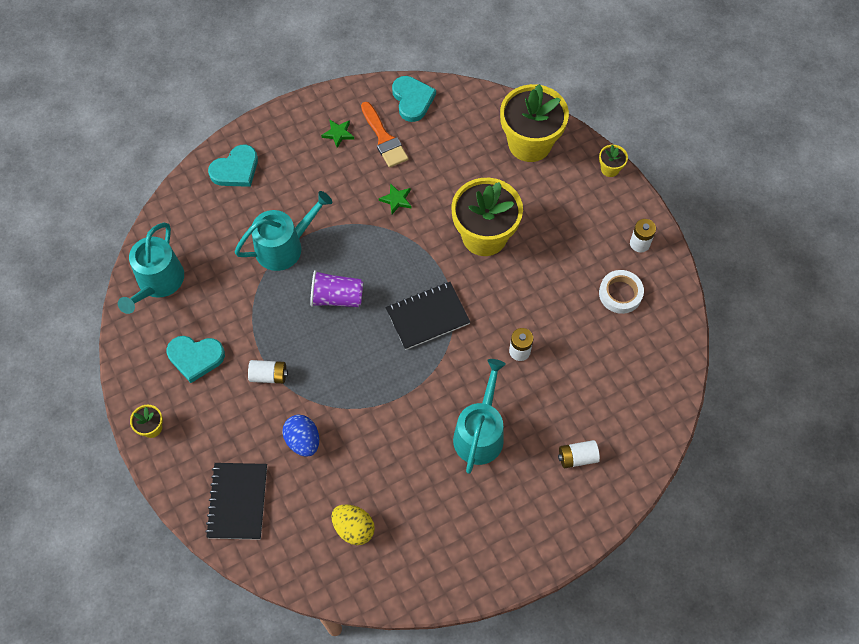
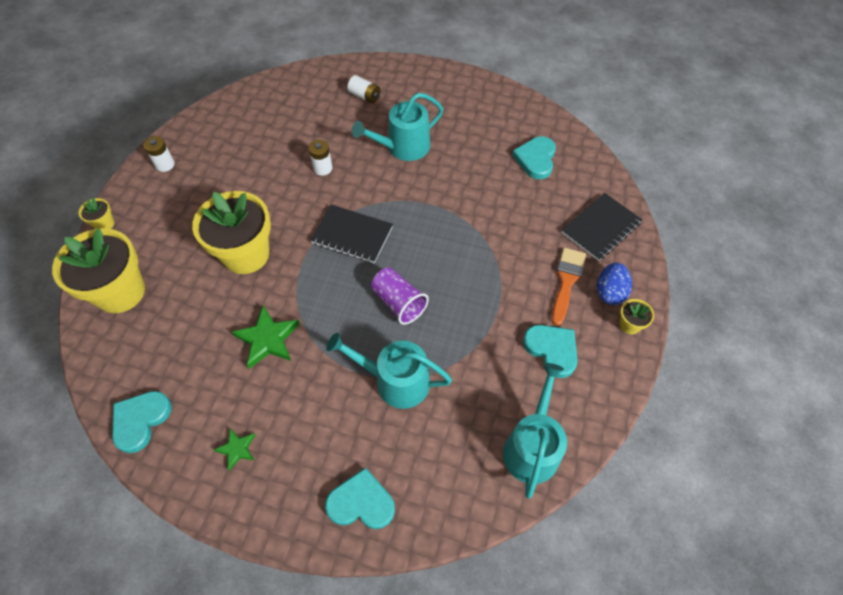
camera: 135 degrees left, 5 degrees down
turquoise watering can [118,222,184,314] -> turquoise watering can turned 45 degrees counterclockwise [503,363,567,498]
white battery [248,360,288,384] -> none
blue egg [282,414,319,457] -> blue egg moved to [597,263,632,305]
yellow egg [331,504,375,545] -> turquoise heart [512,136,556,179]
orange brush [361,102,408,168] -> orange brush moved to [552,248,586,326]
green star [379,183,412,214] -> green star [232,306,300,369], size x1.75
white tape [599,270,644,314] -> none

